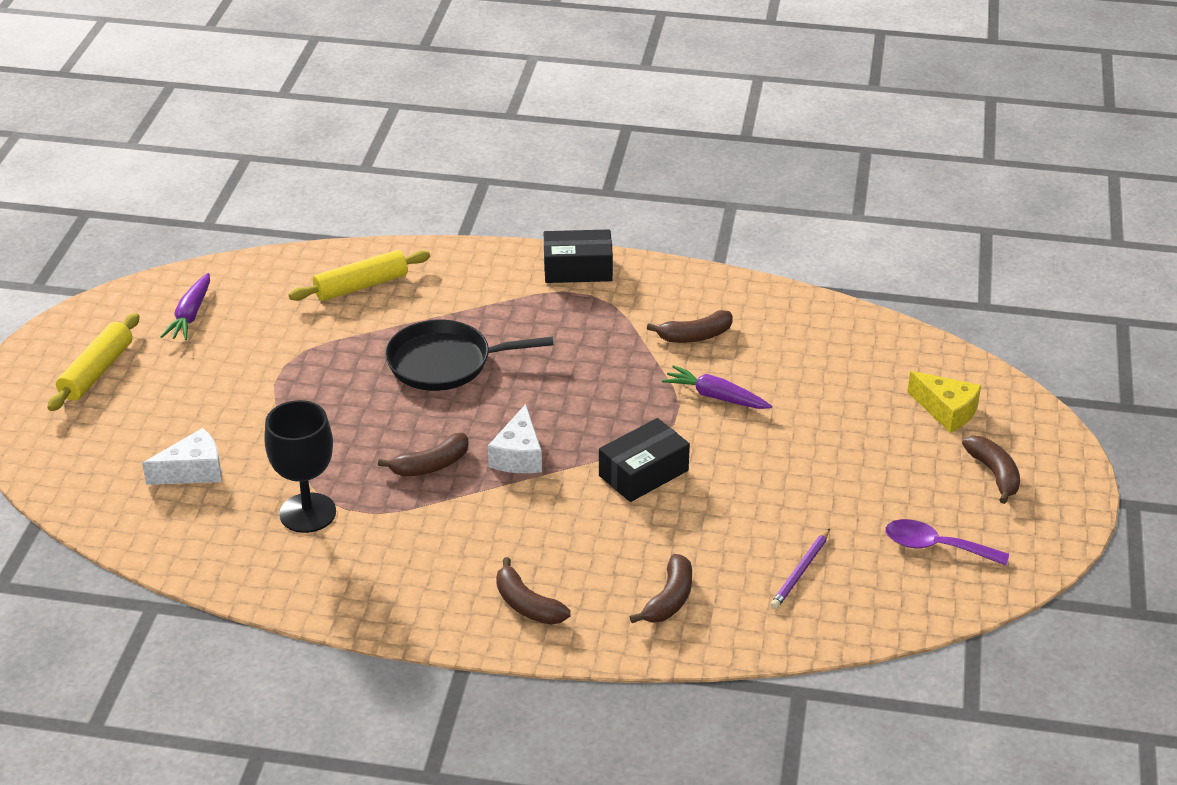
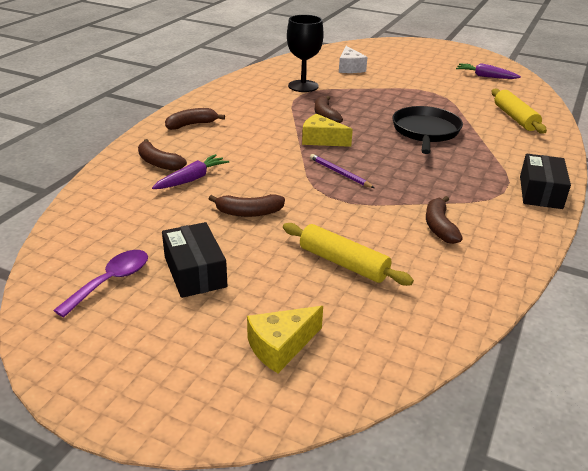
camera: 105 degrees right, 5 degrees down
yellow rolling pin [47,313,140,411] -> yellow rolling pin moved to [283,223,414,286]
white cheese [488,404,542,473] -> yellow cheese [302,114,353,147]
black box [599,418,690,502] -> black box moved to [162,222,227,298]
purple carrot [662,365,772,409] -> purple carrot moved to [152,154,229,189]
purple pencil [770,528,830,609] -> purple pencil moved to [310,154,374,188]
brown banana [962,436,1020,504] -> brown banana moved to [209,194,285,217]

